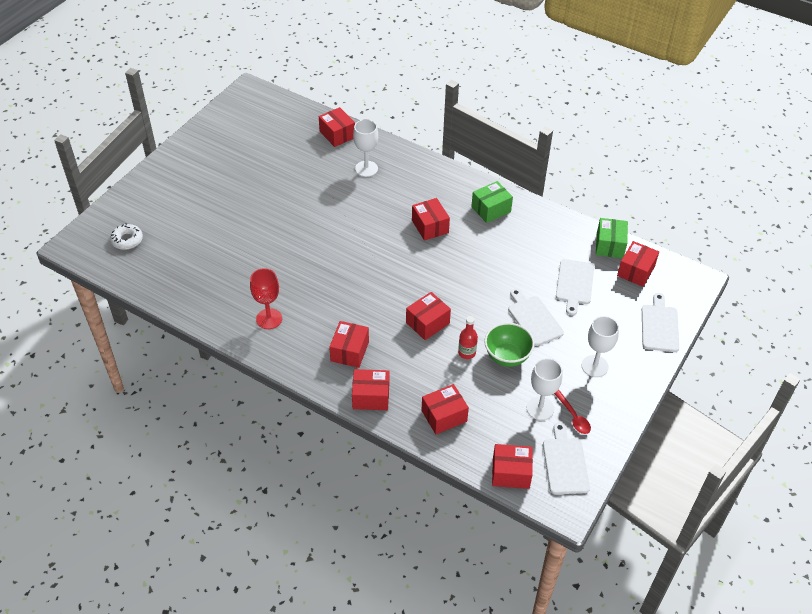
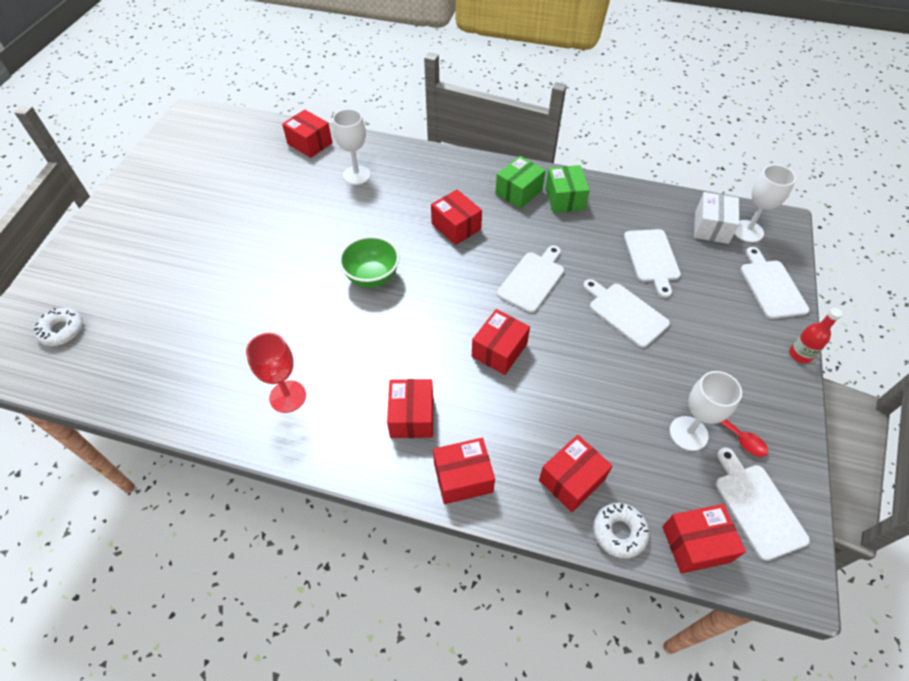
camera: 15 degrees left, 5 degrees up
red bottle [458,316,478,359] -> red bottle moved to [789,308,842,363]
green bowl [484,323,535,367] -> green bowl moved to [339,236,400,288]
white goblet [582,316,619,377] -> white goblet moved to [734,165,796,242]
green box [596,218,628,258] -> green box moved to [545,165,590,213]
red box [617,241,659,287] -> white box [694,192,739,244]
none -> white cutting board [497,245,564,313]
none -> white donut [593,503,649,558]

